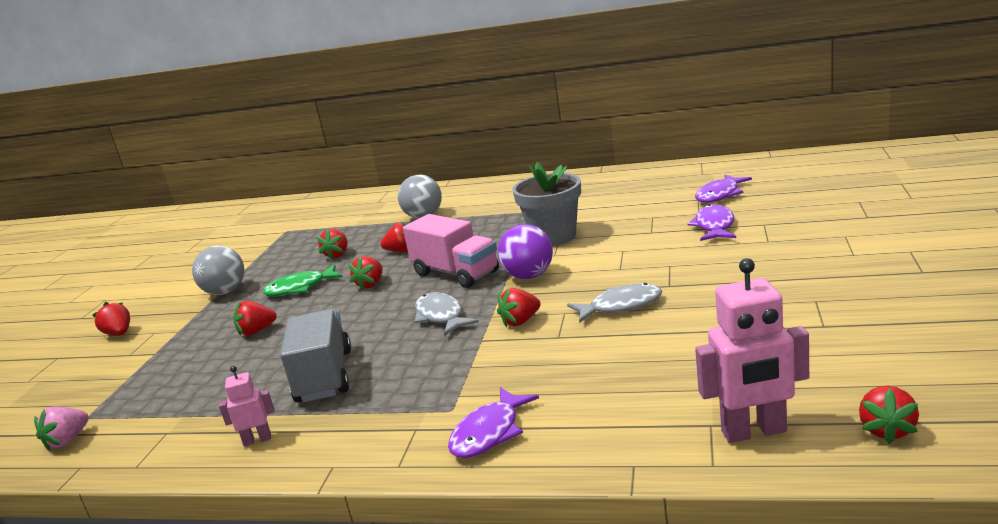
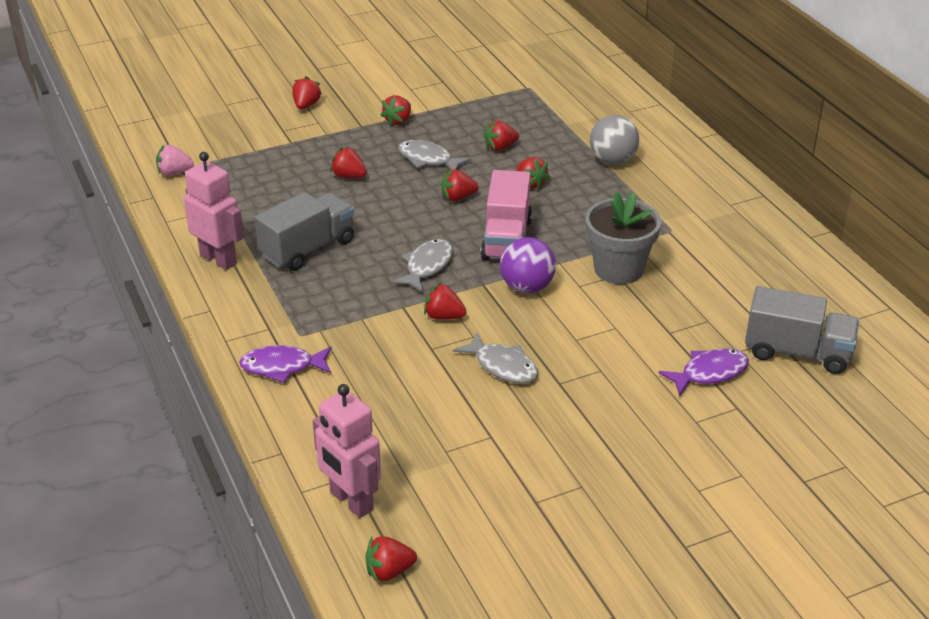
camera: 50 degrees right, 15 degrees up
grey ball [192,245,244,295] -> red strawberry [381,95,411,126]
pink robot [219,366,274,446] -> pink robot [184,152,244,270], size x1.90
green fish [263,265,343,296] -> grey fish [398,140,471,170]
purple fish [695,174,752,203] -> grey truck [745,286,859,374]

